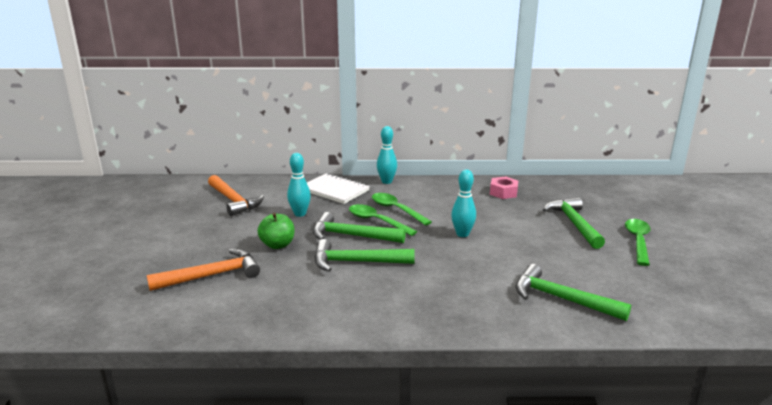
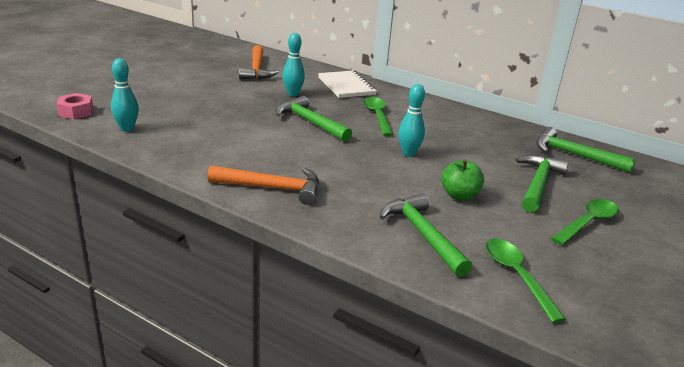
camera: 30 degrees right, 5 degrees up
orange hammer [147,249,260,291] -> orange hammer moved to [207,165,319,205]
green apple [258,213,294,249] -> green apple moved to [441,159,484,201]
green hammer [314,239,415,272] -> green hammer moved to [536,127,636,173]
green spoon [349,204,417,236] -> green spoon moved to [486,239,566,323]
turquoise bowling pin [377,126,397,184] -> turquoise bowling pin moved to [111,58,139,132]
pink nut [490,176,518,199] -> pink nut moved to [56,93,93,119]

